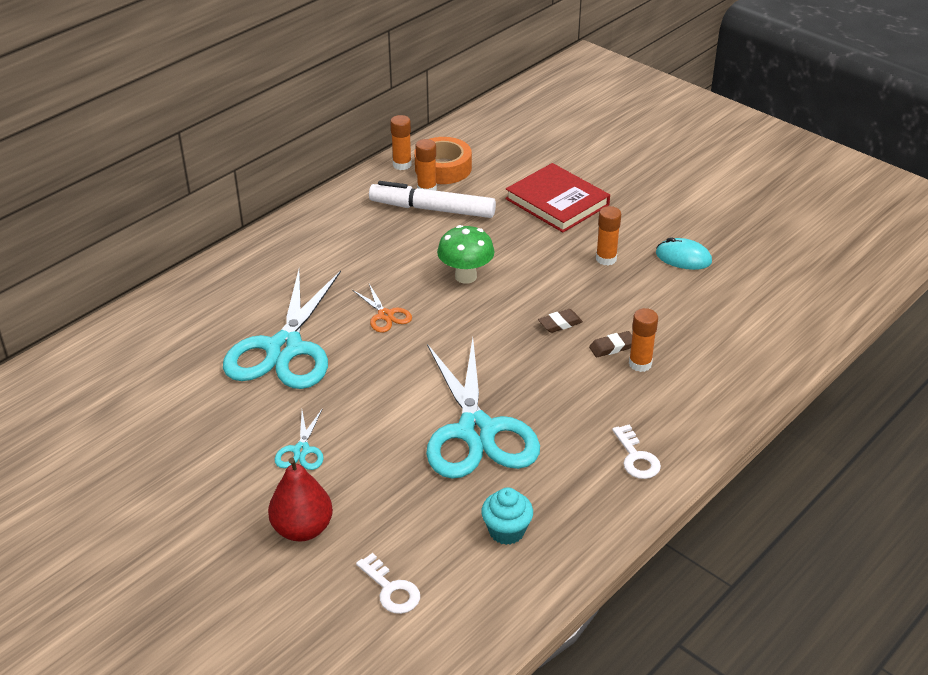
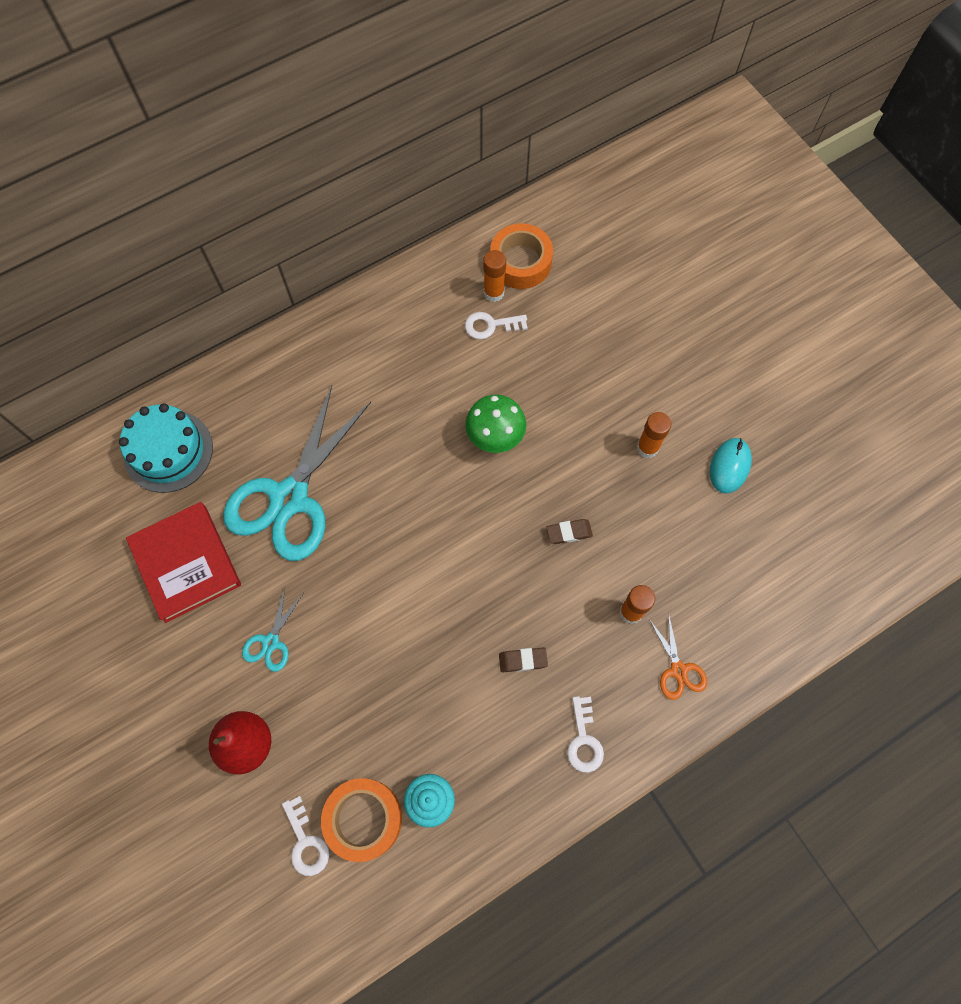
camera: 15 degrees right, 30 degrees up
orange scissors [352,284,412,332] -> orange scissors moved to [649,612,707,700]
white marker [369,181,496,218] -> white key [465,312,528,340]
orange glue stick [390,115,412,170] -> none
turquoise scissors [426,338,540,479] -> none
red book [505,163,610,232] -> red book moved to [126,502,241,623]
brown eraser [589,331,632,357] -> brown eraser moved to [499,648,548,672]
turquoise mouse [656,237,712,270] -> turquoise mouse turned 75 degrees clockwise [710,438,752,494]
none -> turquoise cake [119,403,213,493]
none -> orange tape [321,778,402,862]

